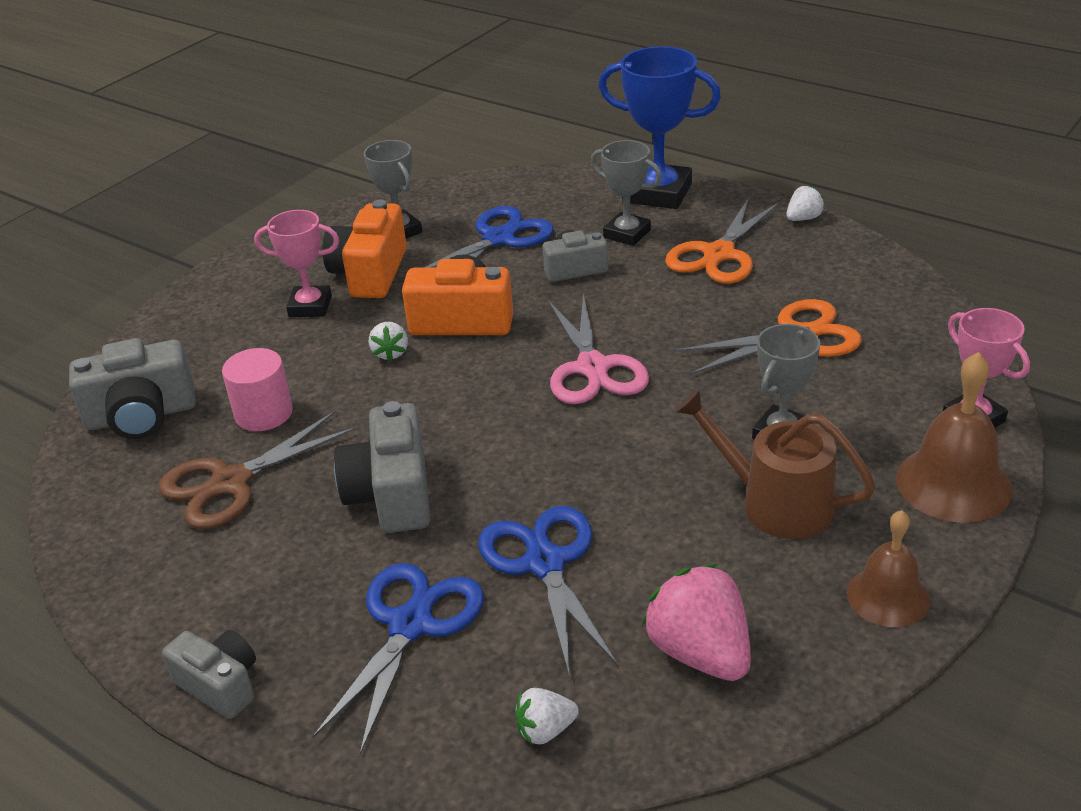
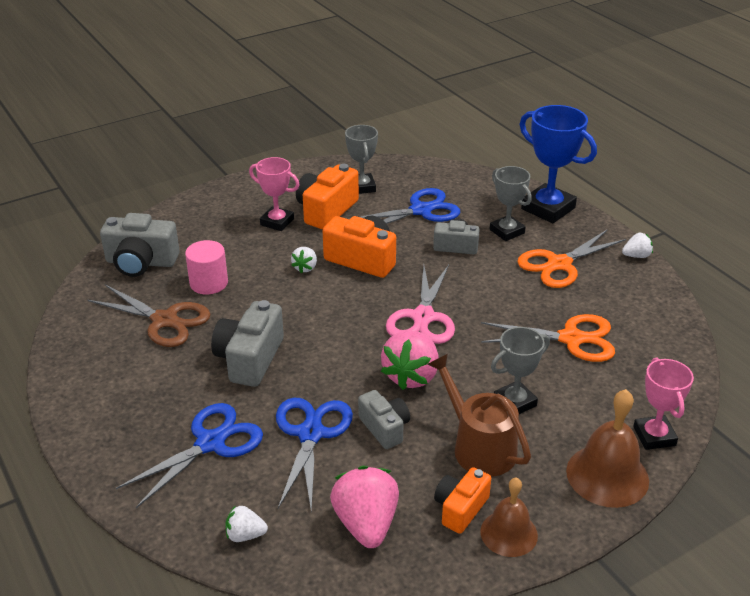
camera: 20 degrees right, 0 degrees up
brown scissors [159,411,357,529] -> brown scissors turned 135 degrees counterclockwise [88,284,211,347]
grey camera [162,630,256,719] -> grey camera moved to [358,390,410,449]
none -> pink strawberry [381,331,439,390]
none -> orange camera [434,467,491,534]

